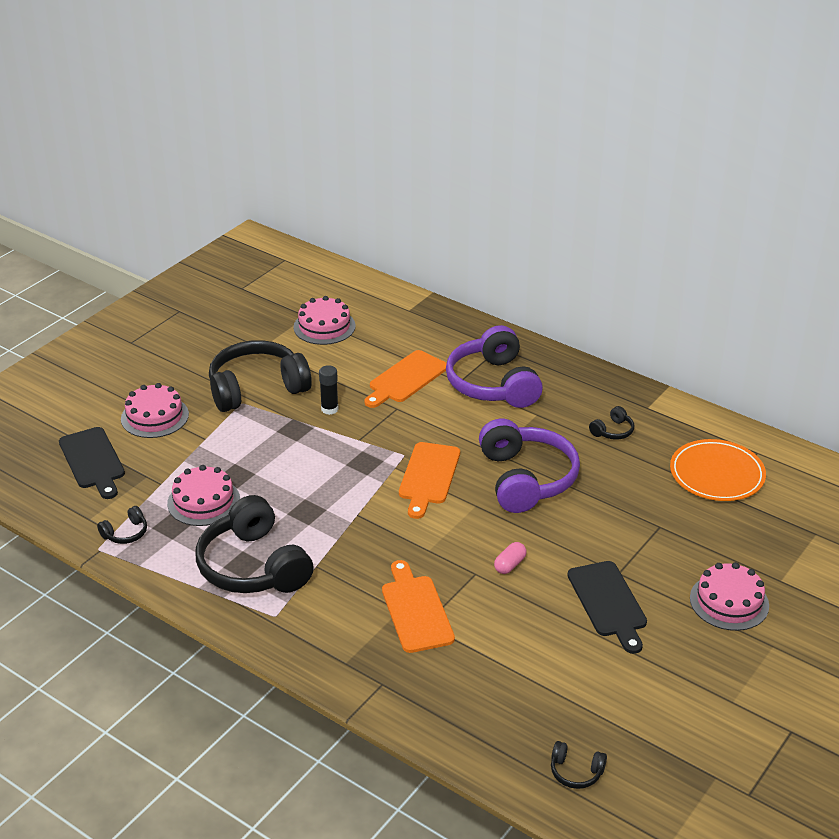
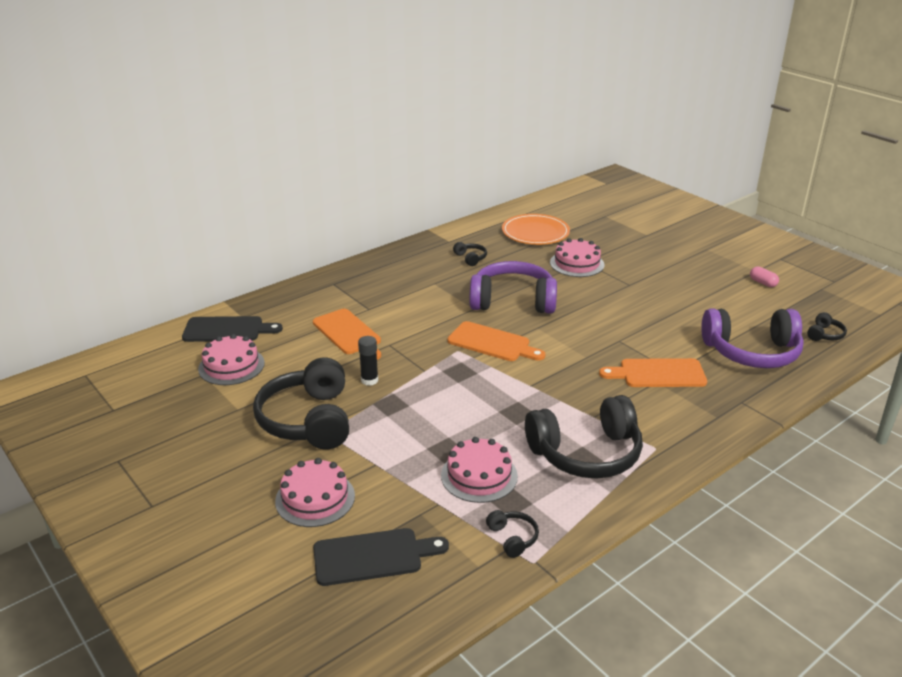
camera: 75 degrees left, 5 degrees down
purple headphones [446,325,543,408] -> purple headphones moved to [701,309,804,368]
pink capsule [494,542,527,574] -> pink capsule moved to [750,266,779,287]
black cutting board [567,561,647,654] -> black cutting board moved to [182,316,283,342]
pink cake [690,562,769,631] -> pink cake moved to [550,238,604,277]

